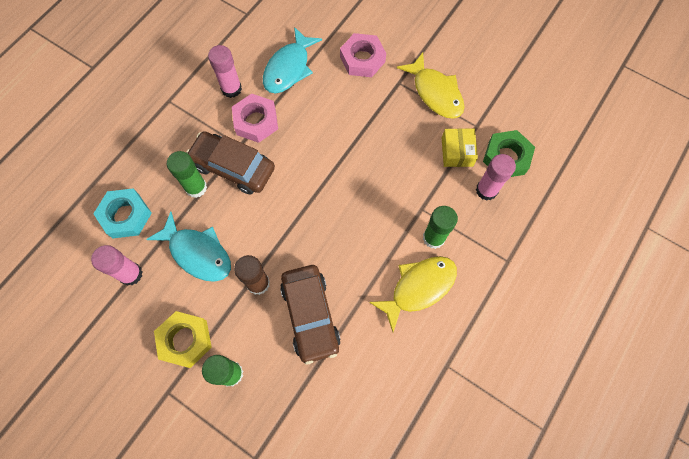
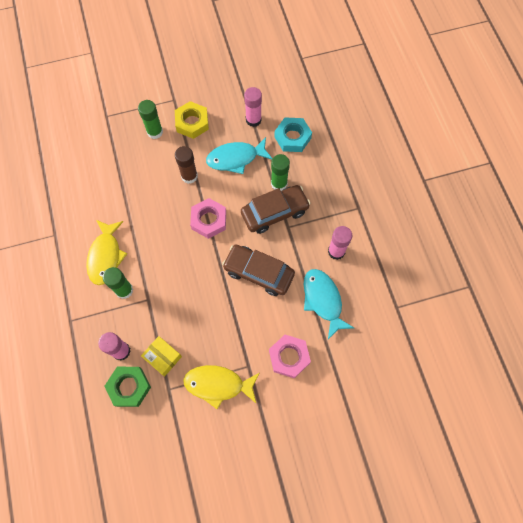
camera: 130 degrees right, 0 degrees up
pink nut [232,93,278,143] -> pink nut moved to [190,198,226,239]
brown car [280,265,341,365] -> brown car moved to [222,245,295,296]

